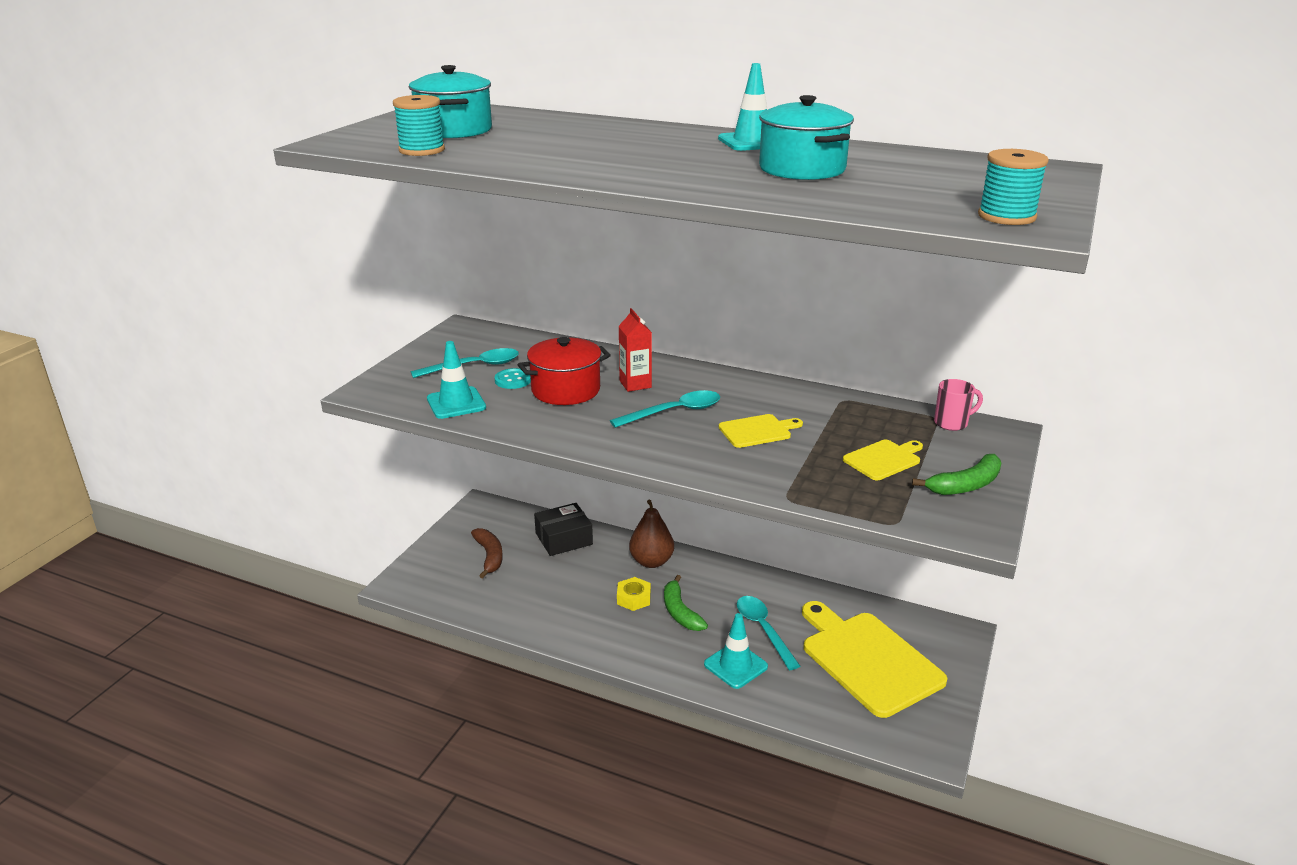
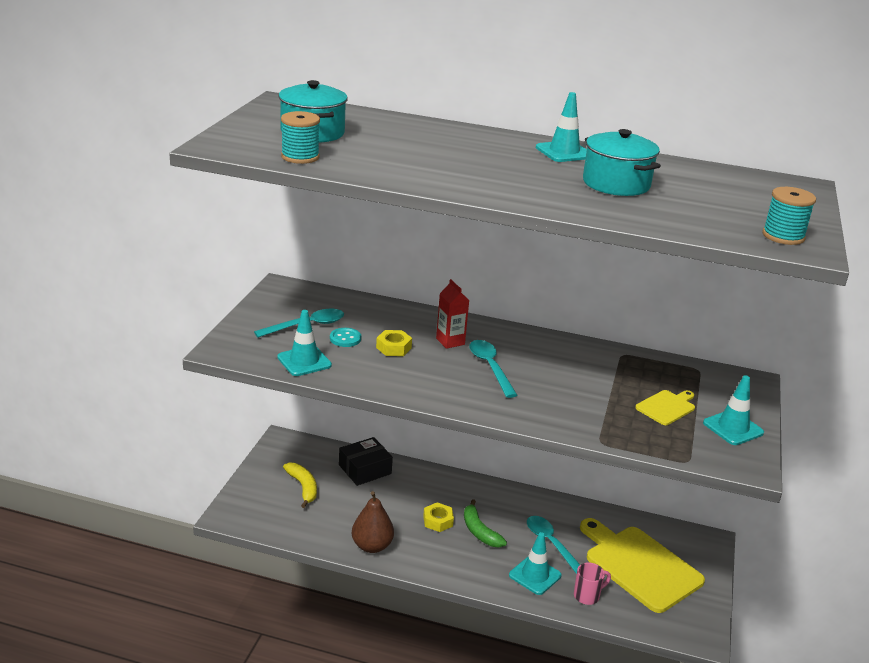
camera: 10 degrees left, 0 degrees up
brown banana [471,528,503,578] -> yellow banana [283,462,317,508]
red pot [518,337,611,405] -> yellow nut [376,330,412,356]
turquoise spoon [610,390,720,428] -> turquoise spoon turned 75 degrees counterclockwise [469,340,517,398]
brown pear [629,500,674,568] -> brown pear moved to [352,491,394,553]
yellow cutting board [719,414,803,448] -> none
green banana [912,454,1001,495] -> turquoise traffic cone [703,375,764,445]
pink mug [934,379,983,431] -> pink mug moved to [574,562,611,605]

